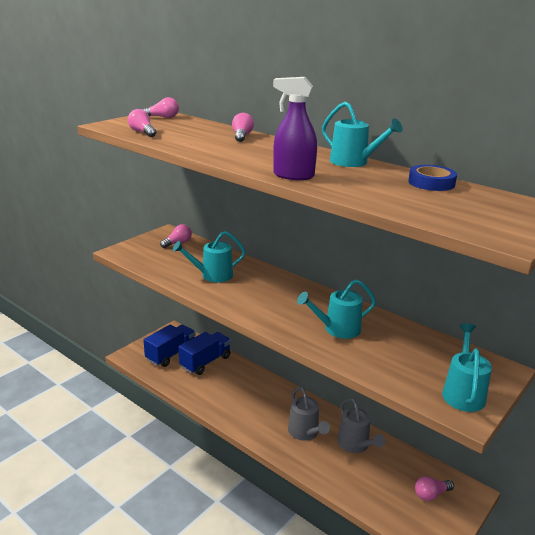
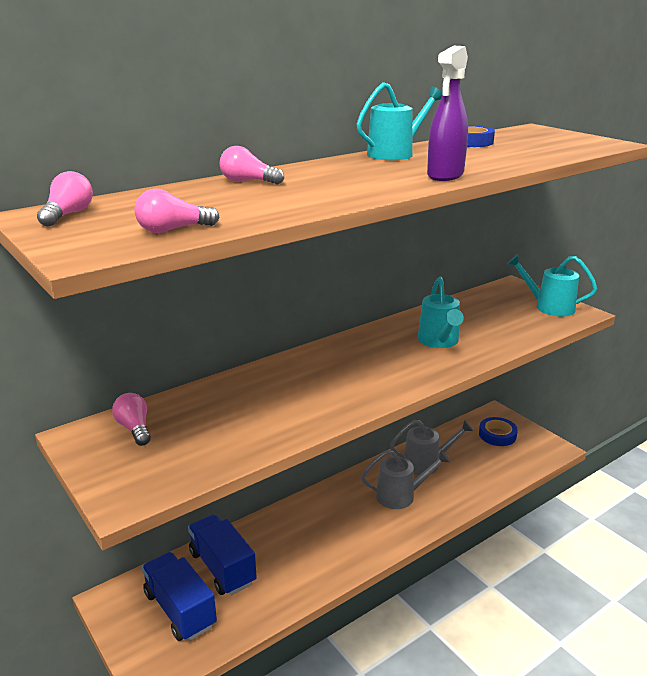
camera: 75 degrees left, 0 degrees up
turquoise watering can [173,231,246,282] -> none
pink light bulb [415,476,454,501] -> blue tape [479,417,518,446]

